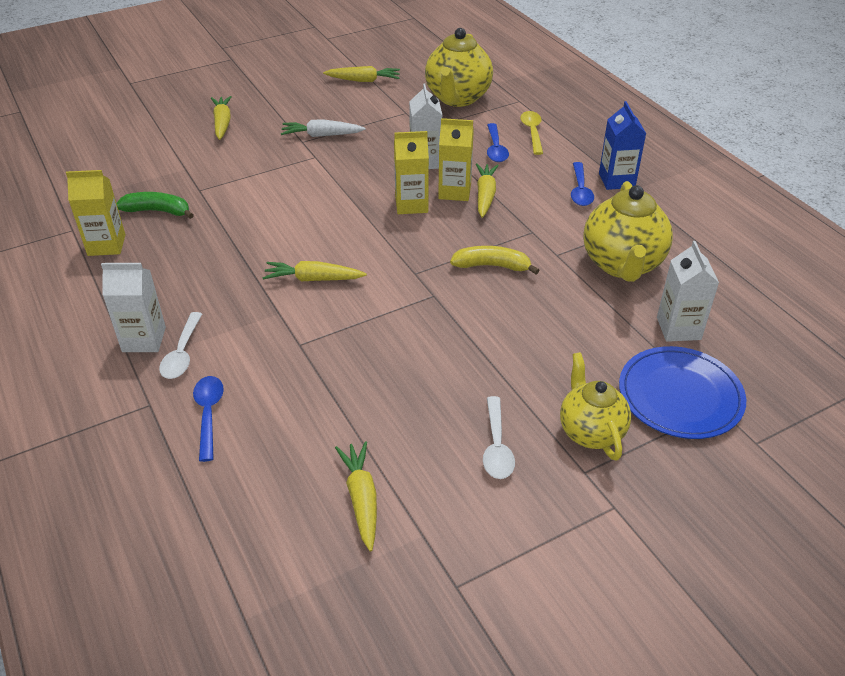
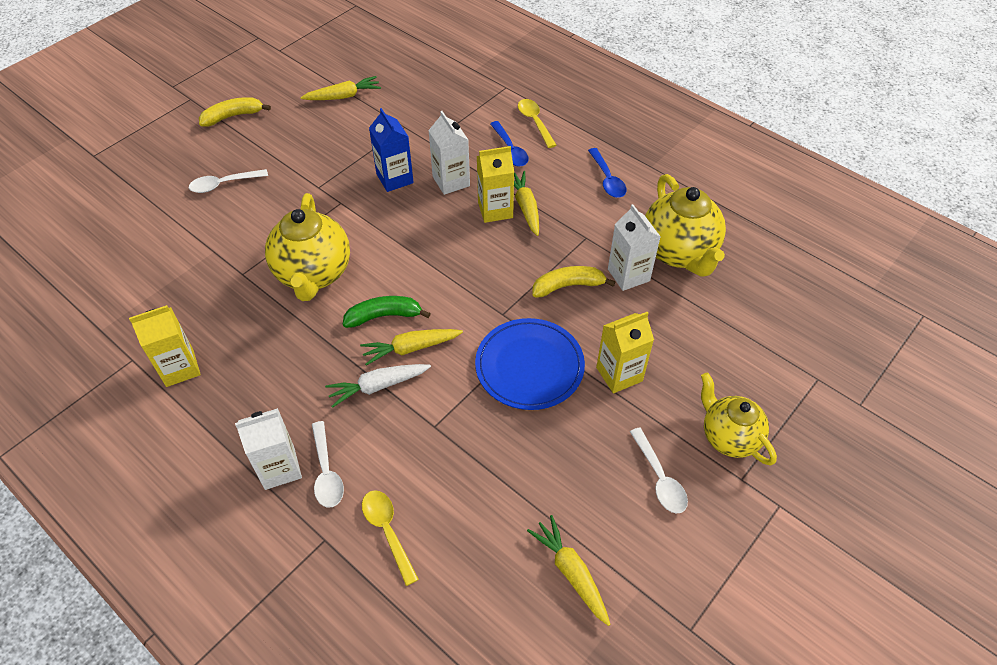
camera: 20 degrees left, 10 degrees up
green banana [117,192,194,219] -> green banana moved to [343,296,431,328]
blue spoon [193,376,224,462] -> yellow spoon [362,490,419,586]
yellow carrot [211,96,232,140] -> white spoon [189,169,268,193]
white carrot [281,120,366,137] -> white carrot moved to [325,364,431,408]
yellow carton [394,131,429,214] -> yellow carton moved to [596,312,654,393]
yellow teapot [425,28,493,107] -> yellow teapot moved to [265,193,350,301]
blue carton [599,101,646,190] -> blue carton moved to [369,108,414,192]
blue plate [619,346,746,439] -> blue plate moved to [475,318,585,410]
white carton [657,241,719,342] -> white carton moved to [608,204,661,291]
none -> yellow banana [199,97,271,126]

